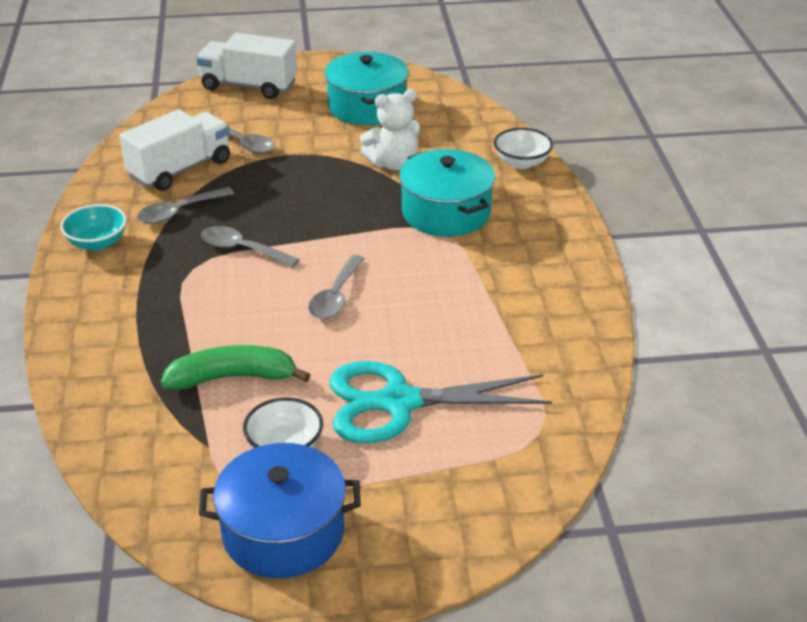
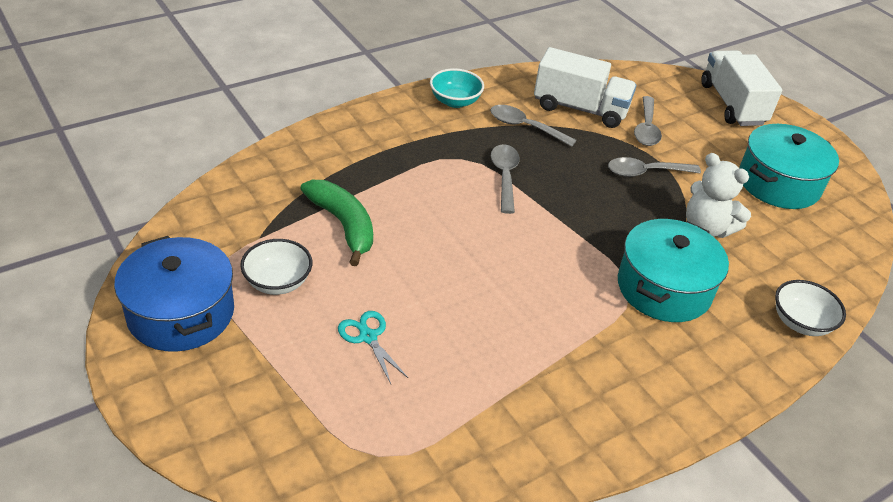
camera: 60 degrees right, 5 degrees up
grey spoon [308,255,365,319] -> grey spoon moved to [608,157,701,177]
turquoise scissors [329,361,552,443] -> turquoise scissors [338,311,408,384], size x0.44

